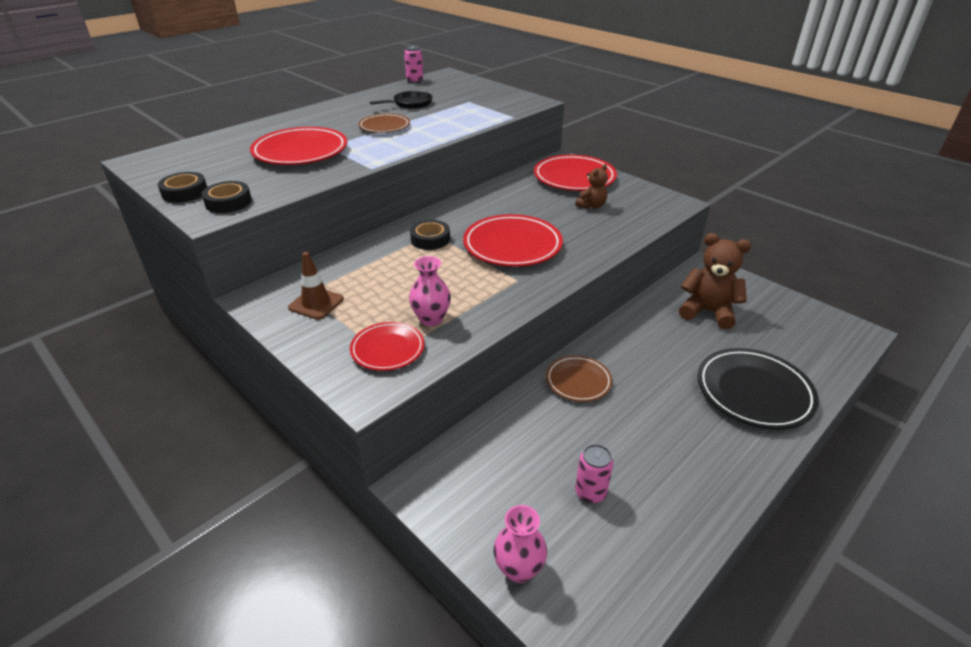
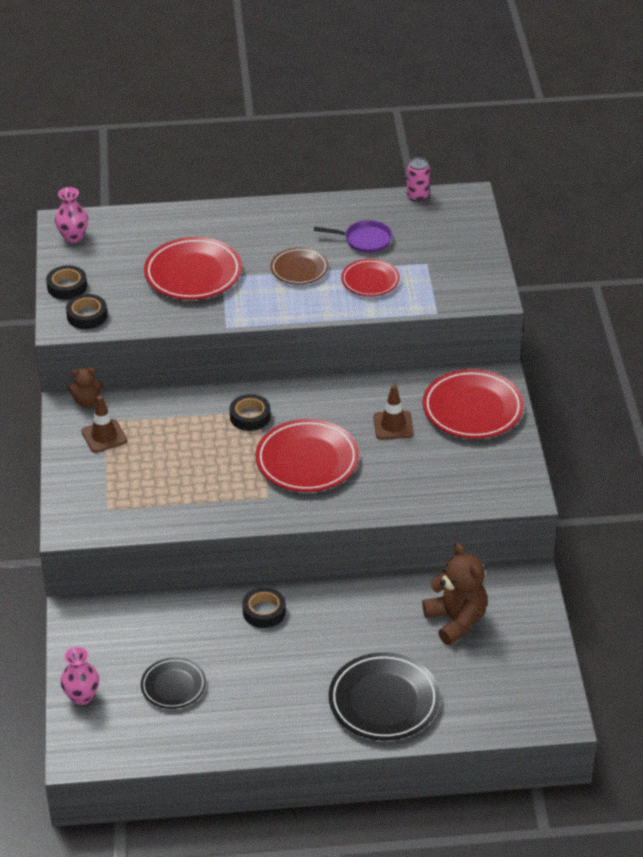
camera: 40 degrees right, 5 degrees up
red plate [350,322,424,371] -> red plate moved to [341,259,400,296]
black pan [370,91,433,109] -> purple pan [314,220,393,253]
pink vase [409,256,451,326] -> pink vase moved to [55,187,88,243]
brown plate [546,355,612,402] -> black tape [242,587,286,628]
pink can [575,444,613,504] -> black plate [141,657,206,709]
brown teddy bear [576,164,608,209] -> brown teddy bear moved to [67,368,103,408]
none -> brown traffic cone [373,385,414,439]

